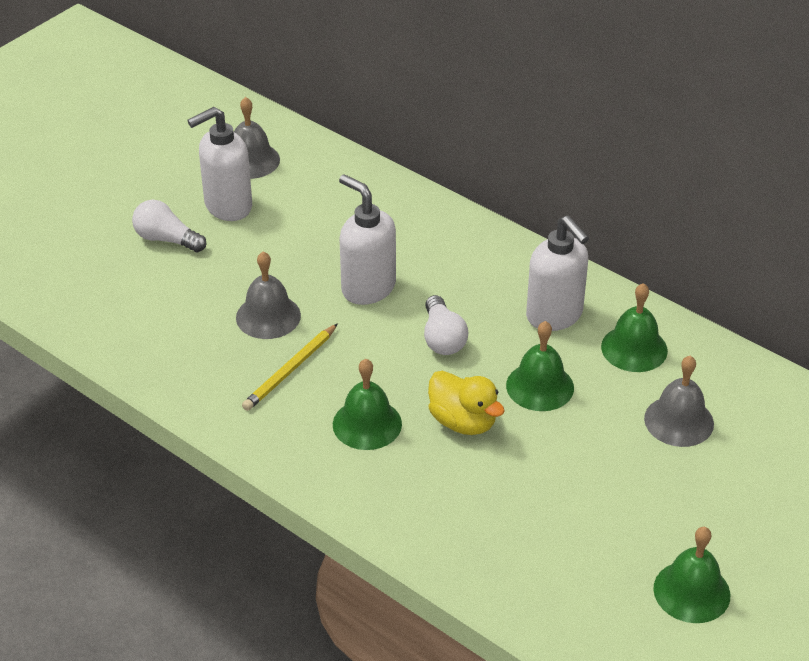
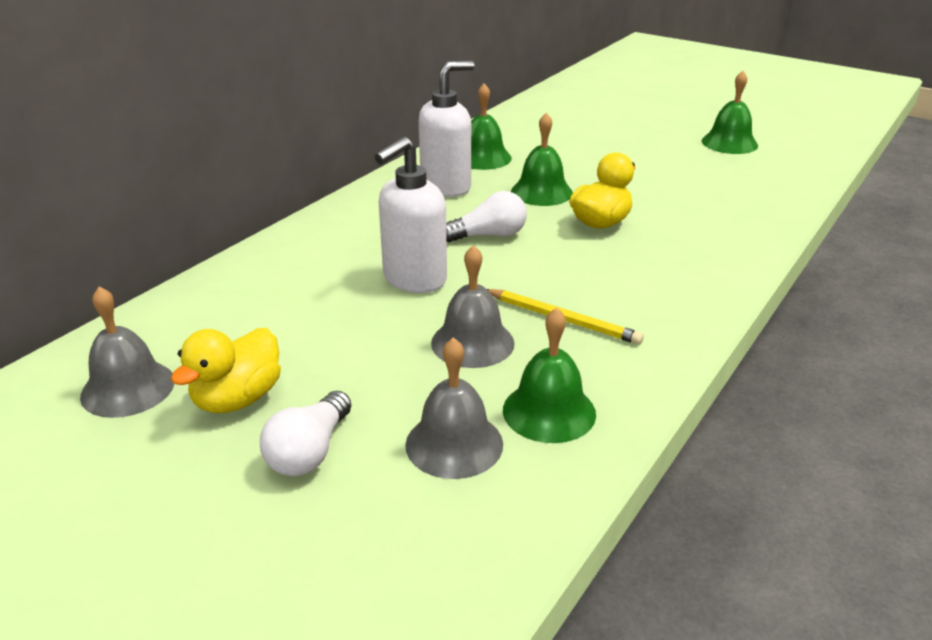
camera: 95 degrees left, 10 degrees down
white soap dispenser [187,107,252,221] -> yellow duck [171,328,281,413]
green bell [333,359,402,450] -> green bell moved to [503,308,596,443]
grey bell [644,356,714,447] -> grey bell moved to [405,337,503,479]

